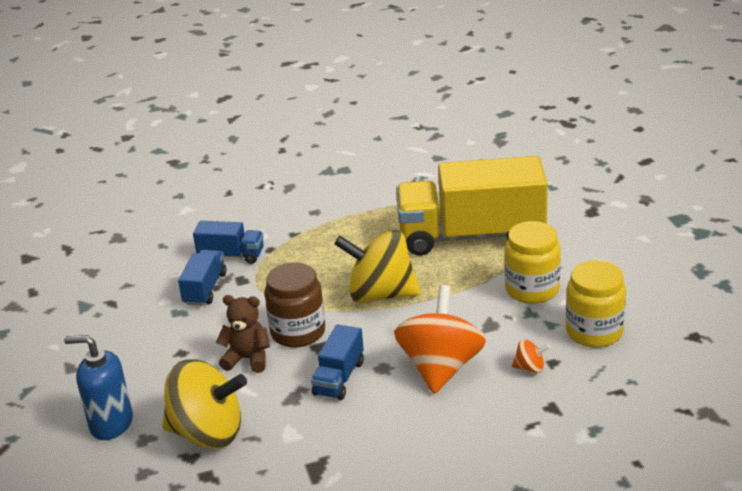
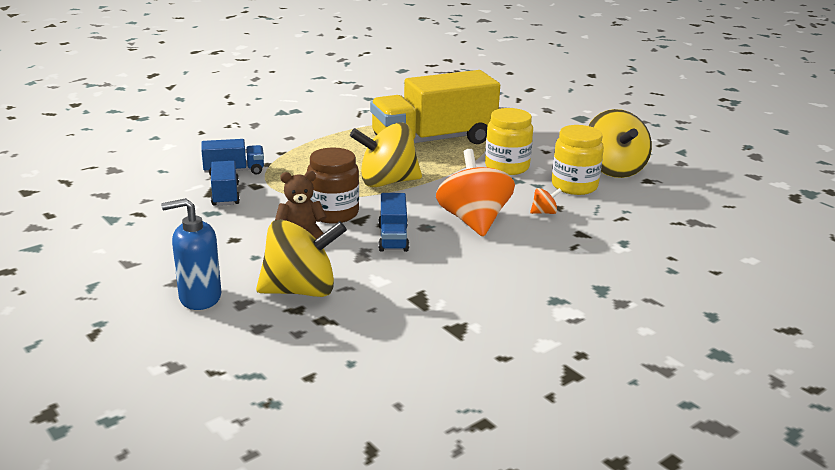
camera: 25 degrees left, 5 degrees down
none -> yellow spinning top [588,109,652,178]

